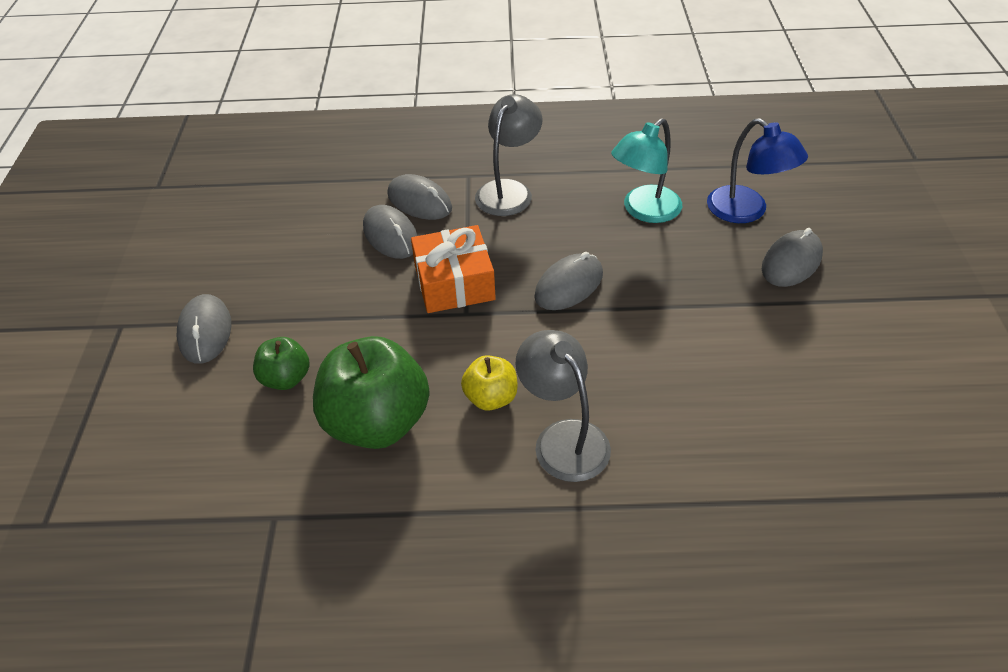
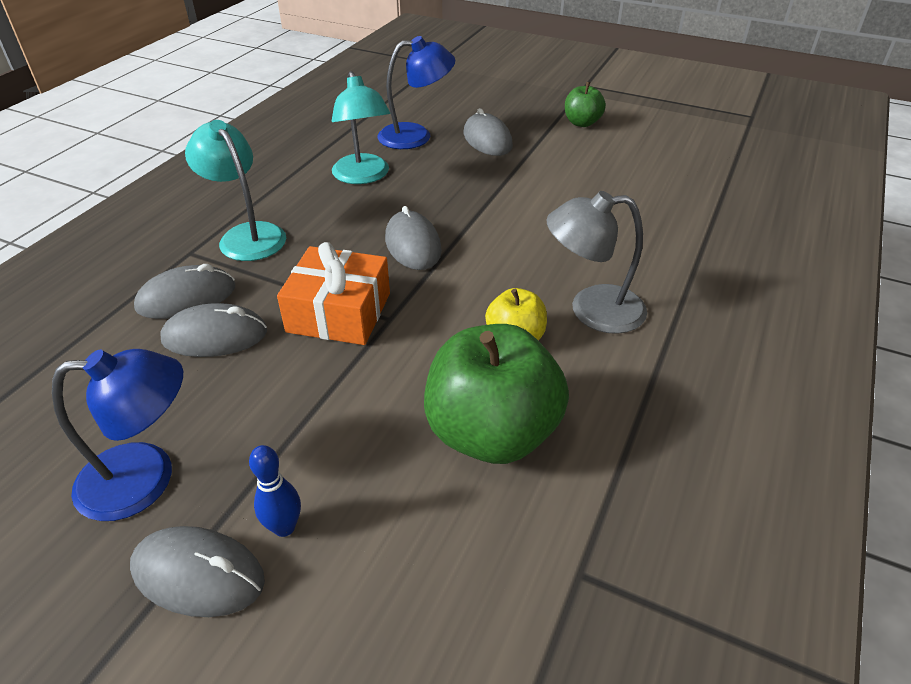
camera: 65 degrees left, 5 degrees down
green apple [253,337,310,390] -> green apple moved to [565,82,606,127]
grey lamp [475,94,543,216] -> turquoise lamp [185,120,286,261]
none -> blue lamp [52,349,183,521]
none -> blue bowling pin [249,445,301,537]

